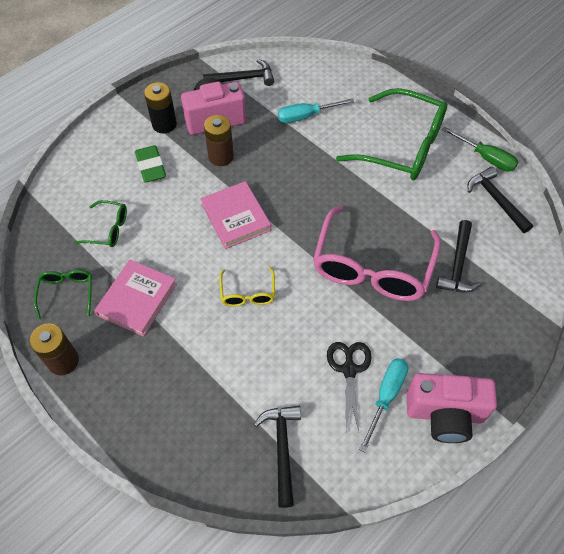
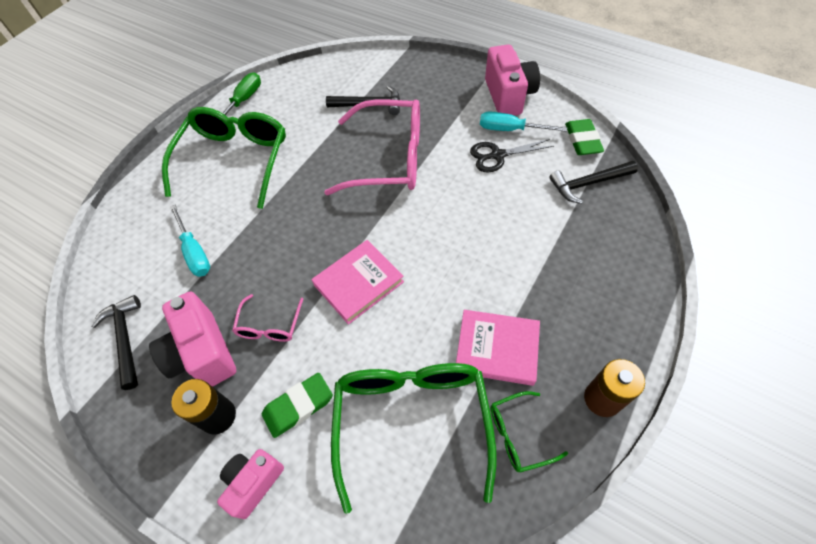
camera: 100 degrees left, 0 degrees up
green glasses [74,200,127,247] -> green glasses [331,363,497,514], size x2.15
brown battery [204,115,234,166] -> pink glasses [232,294,303,342]
yellow glasses [219,267,275,306] -> none
black hammer [468,167,533,233] -> none
none -> pink camera [217,449,284,519]
none -> green eraser [565,119,604,155]

